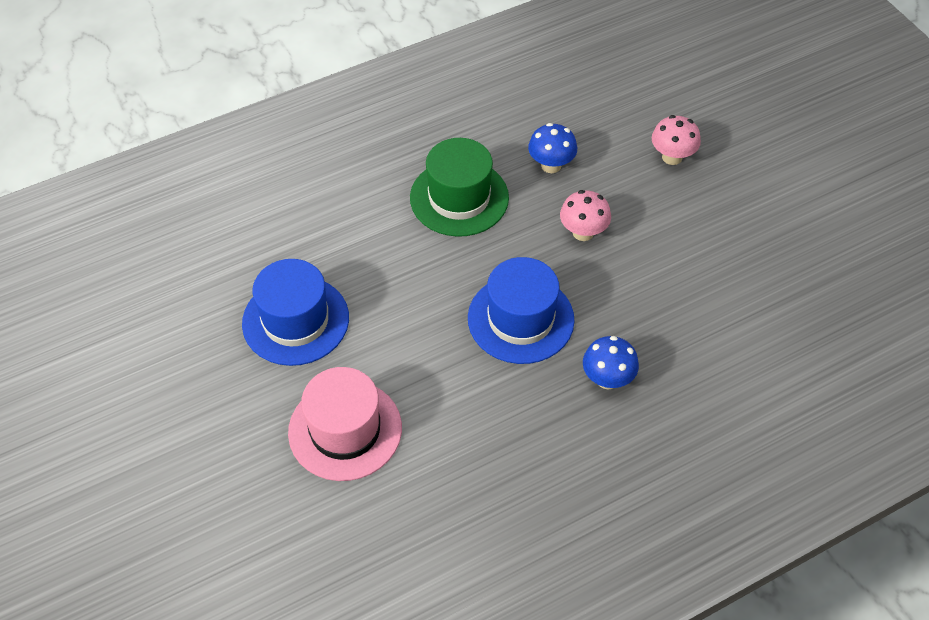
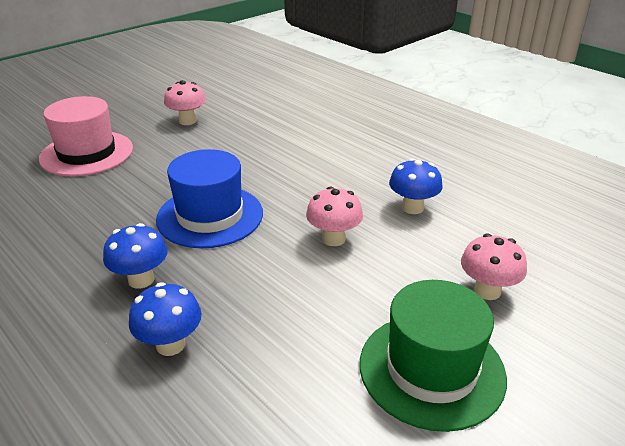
camera: 75 degrees right, 20 degrees down
blue hat [242,259,349,366] -> pink mushroom [164,80,206,125]
green hat [410,138,509,237] -> green hat moved to [360,280,507,432]
none -> blue mushroom [129,282,202,356]

